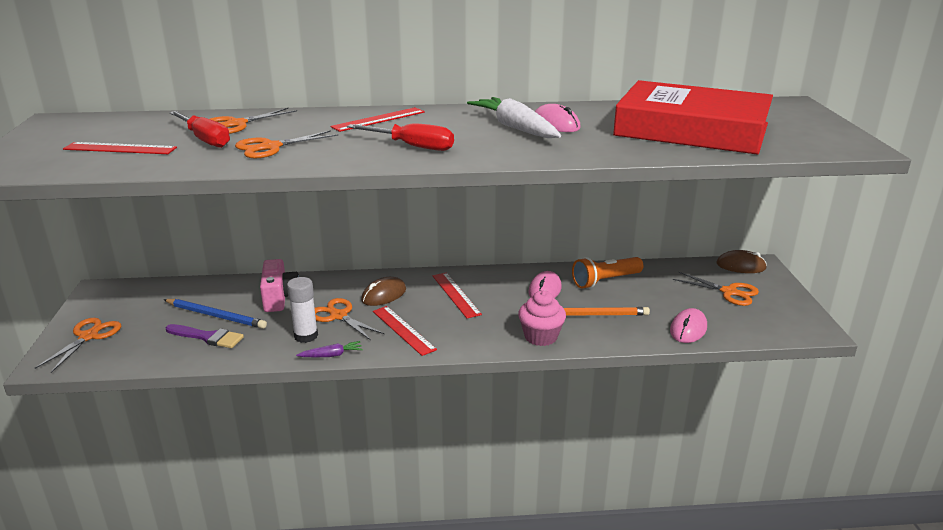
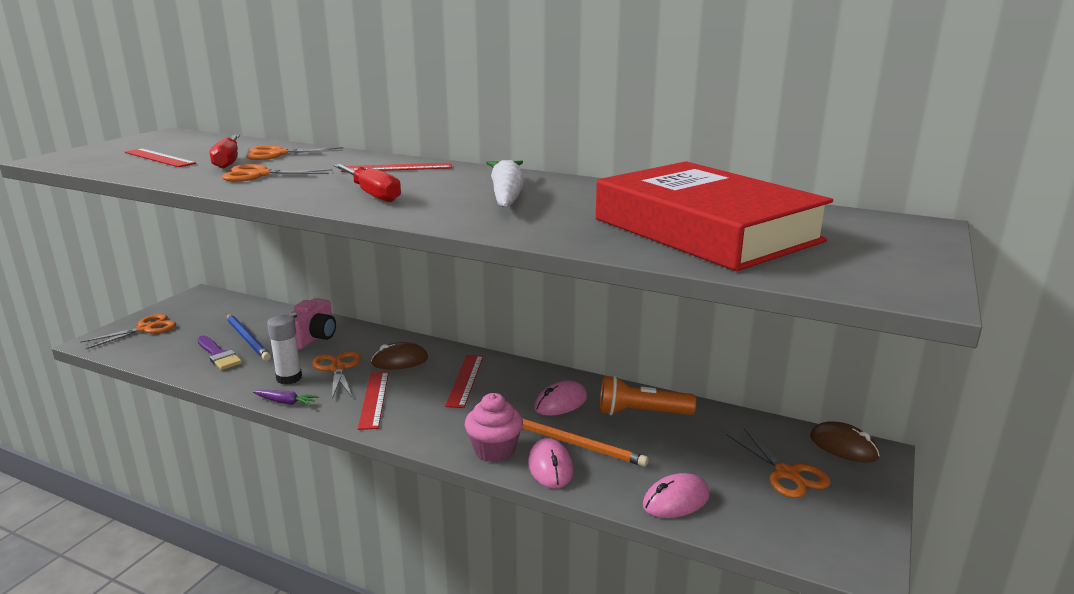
camera: 30 degrees right, 5 degrees down
pink mouse [535,104,581,132] -> pink mouse moved to [528,438,573,488]

